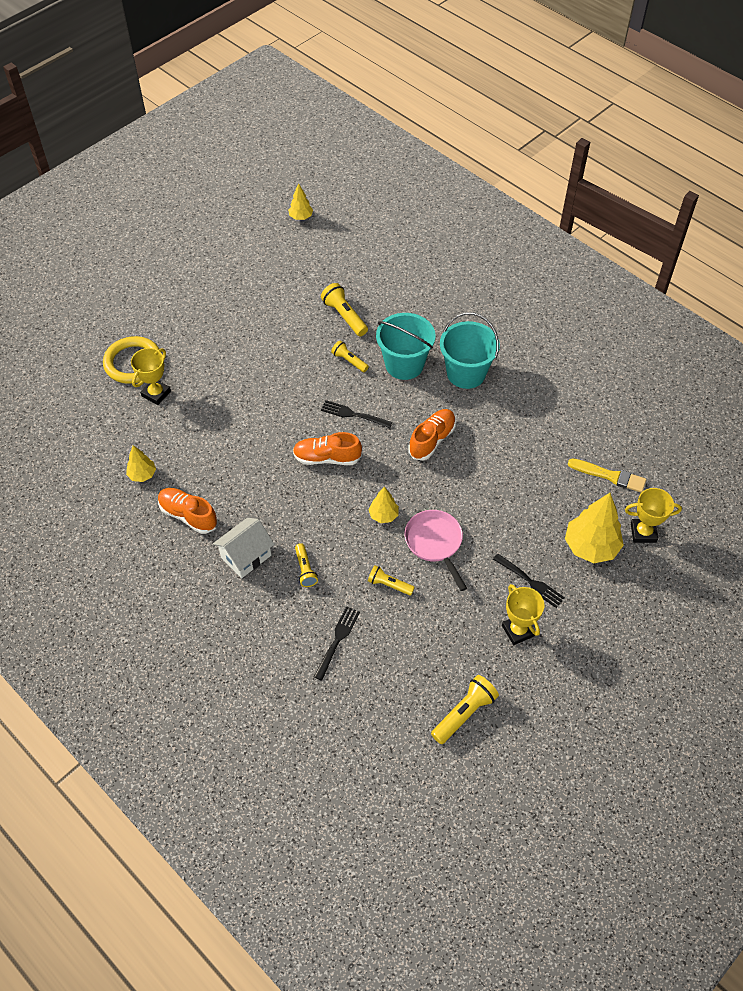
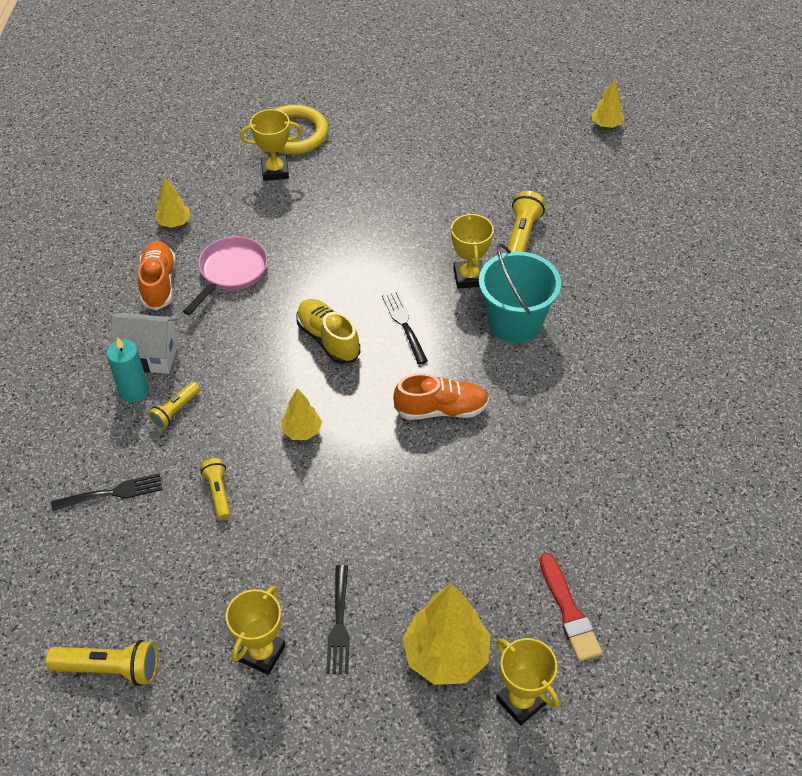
camera: 50 degrees right, 5 degrees down
orange shoe [293,432,362,465] -> yellow shoe [297,299,360,364]
yellow flashlight [331,340,369,372] -> yellow trophy [451,213,494,289]
pink pan [404,510,467,591] -> pink pan moved to [183,236,268,315]
turquoise bucket [440,312,500,389] -> none
yellow brush [568,458,646,493] -> red brush [539,553,603,662]
none -> turquoise candle [106,338,148,402]

